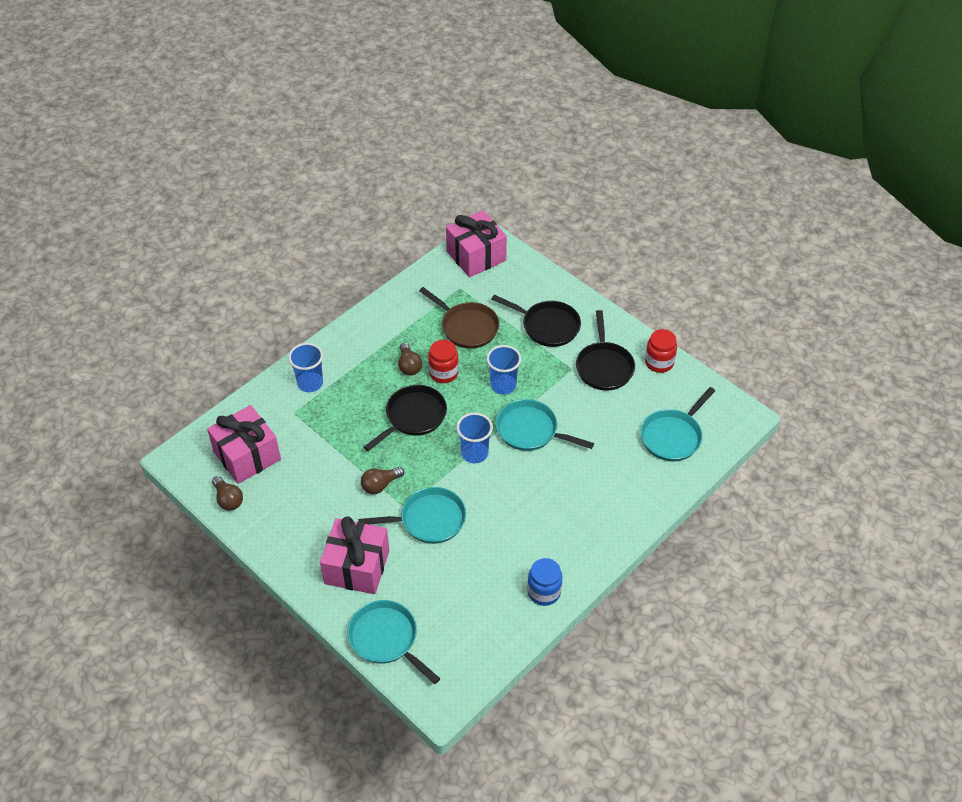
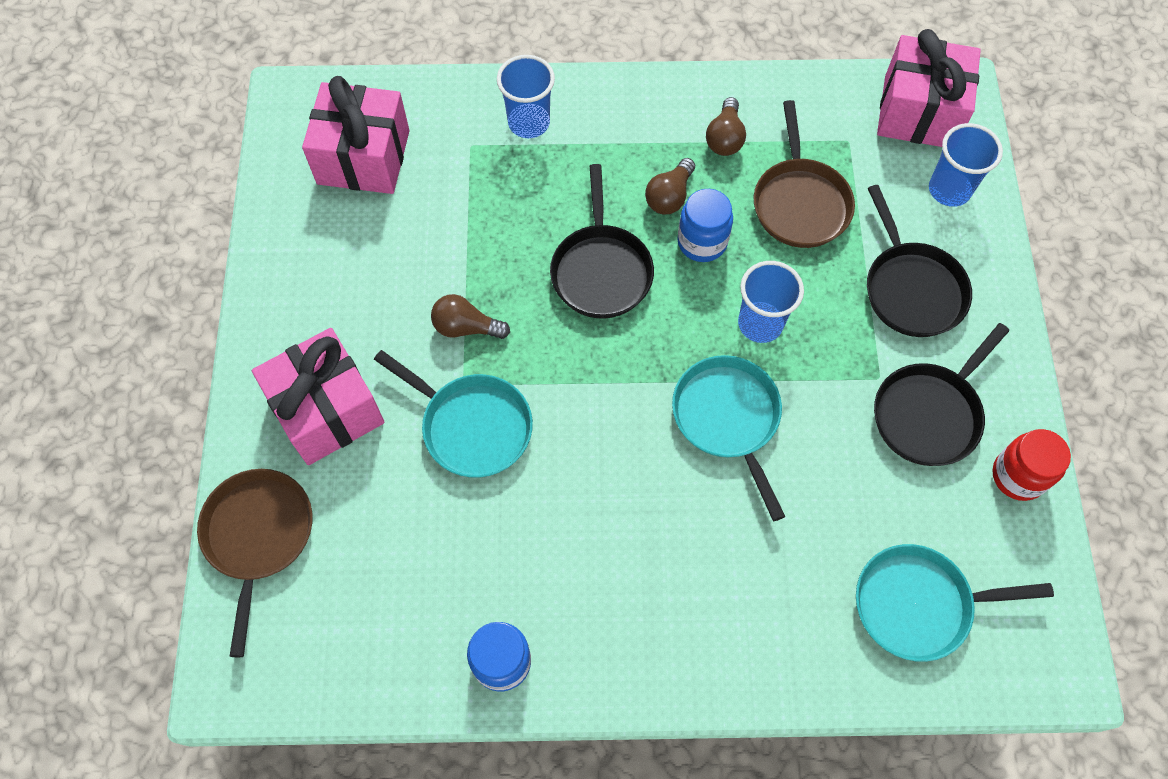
camera: 45 degrees right, 15 degrees up
brown light bulb [212,476,243,510] -> brown light bulb moved to [706,97,746,156]
turquoise pan [347,600,440,684] -> brown pan [197,469,312,657]
black pan [364,385,447,451] -> black pan turned 90 degrees clockwise [550,164,654,319]
red jar [428,340,459,383] -> blue jar [677,189,733,262]
blue cup [456,412,493,463] -> blue cup moved to [929,123,1003,207]

